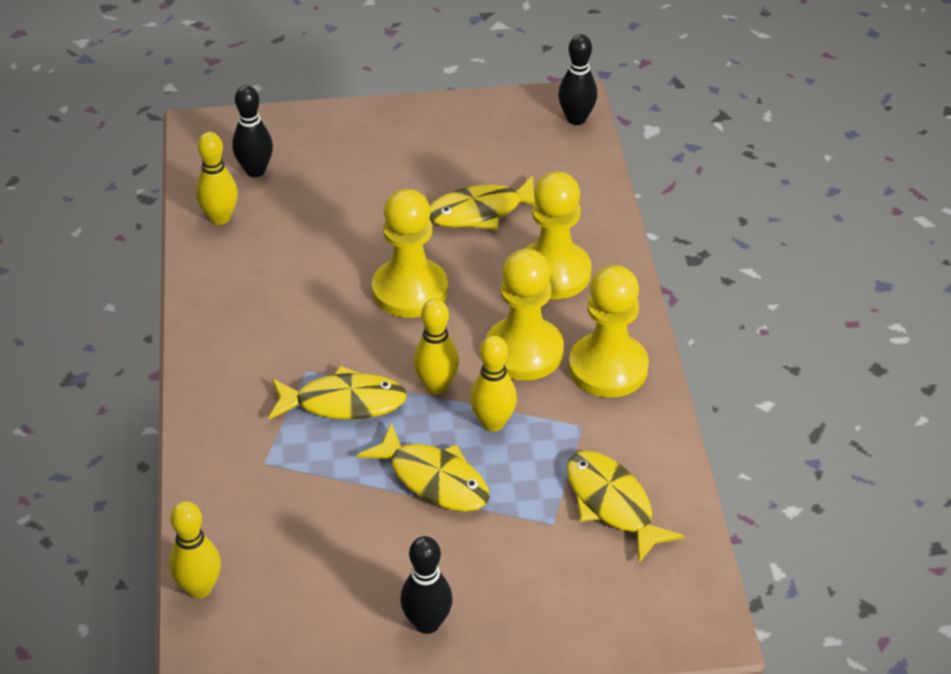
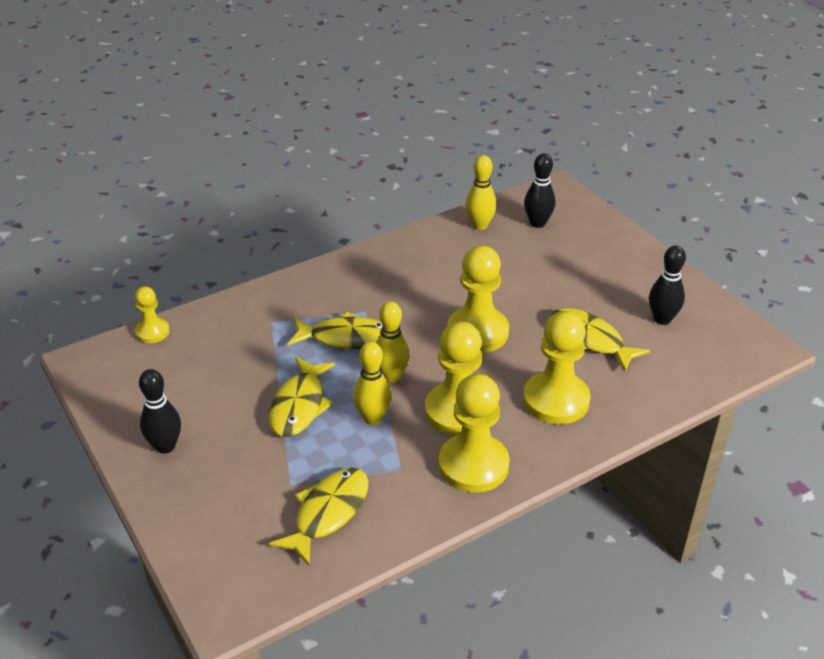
camera: 65 degrees right, 5 degrees down
yellow bowling pin [169,501,221,599] -> yellow pawn [135,286,170,343]
yellow fish [268,366,407,420] -> yellow fish turned 60 degrees counterclockwise [288,312,382,349]
black bowling pin [558,34,597,125] -> black bowling pin moved to [649,245,686,325]

